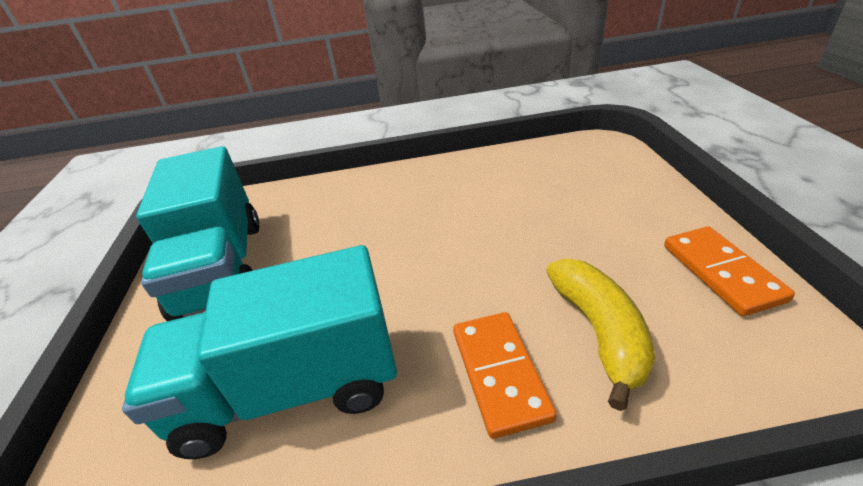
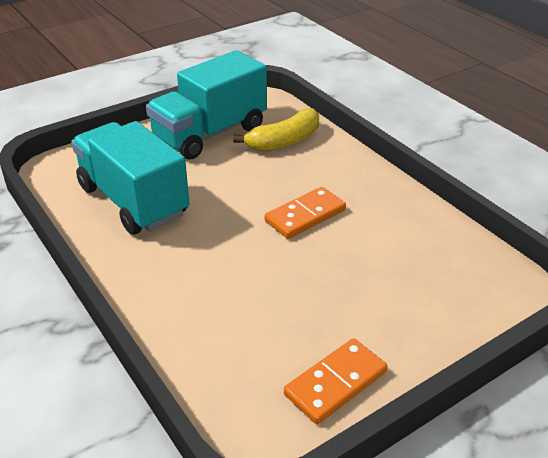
camera: 60 degrees right, 0 degrees up
orange domino [453,312,557,439] -> orange domino moved to [265,187,346,239]
yellow banana [547,259,655,411] -> yellow banana moved to [233,108,319,151]

